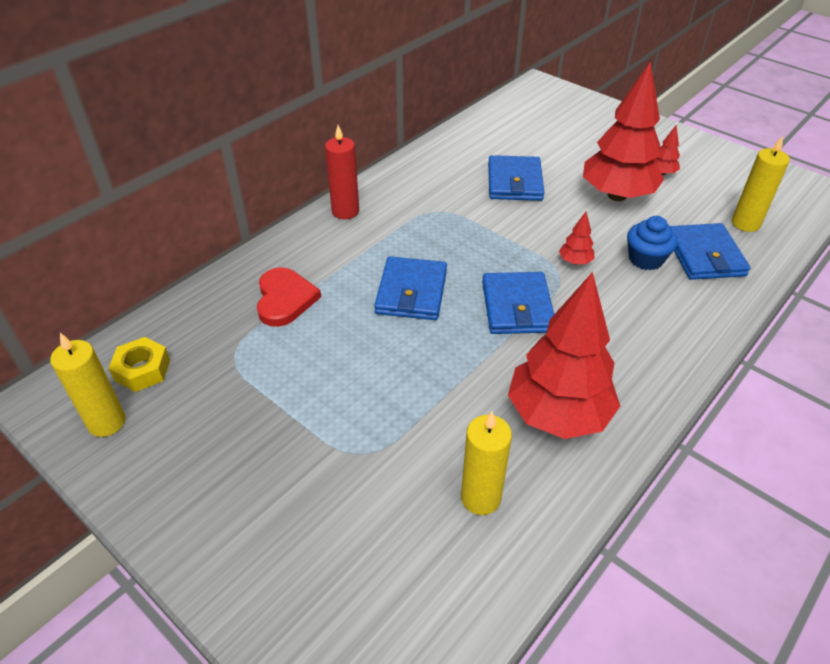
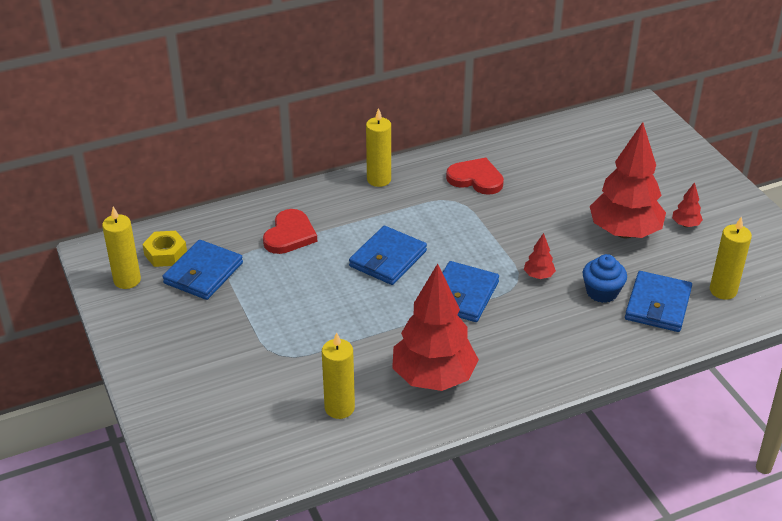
camera: 25 degrees right, 5 degrees down
red candle [325,125,359,219] -> yellow candle [366,108,391,187]
blue wallet [488,155,544,201] -> blue wallet moved to [162,240,243,300]
none -> red heart [446,158,504,195]

